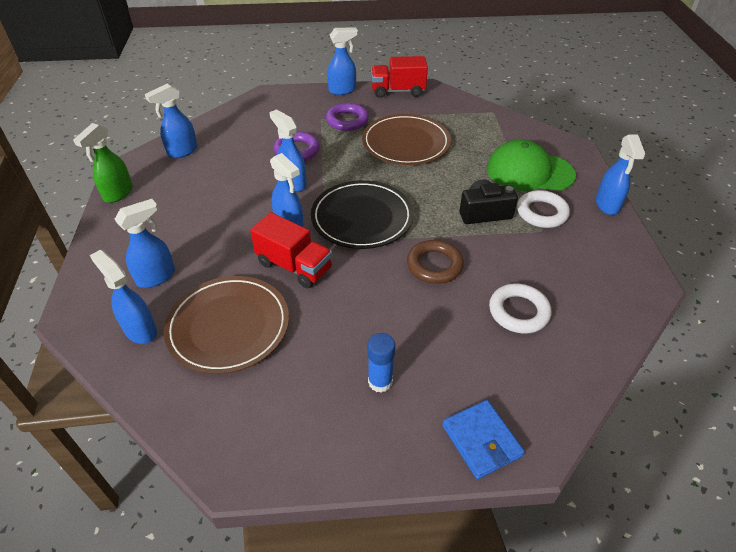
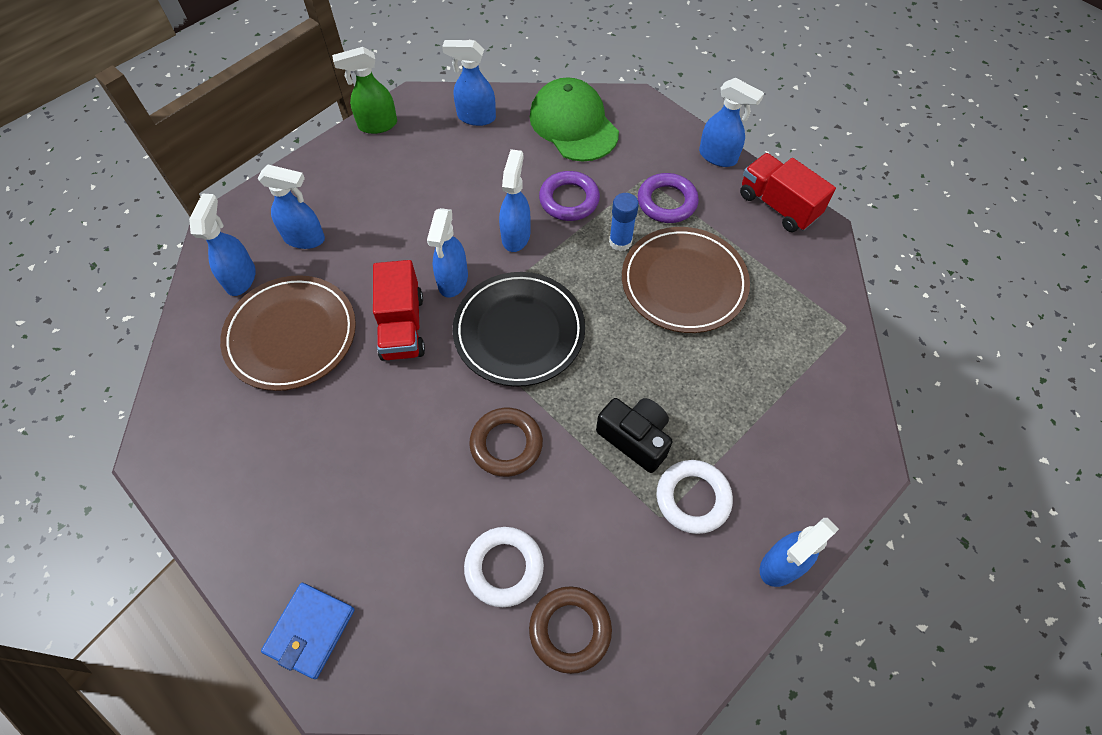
camera: 50 degrees right, 15 degrees up
blue glue stick [368,333,395,393] -> blue glue stick moved to [609,193,639,251]
green cap [487,139,576,191] -> green cap moved to [530,77,619,162]
none -> brown ring [529,586,612,674]

